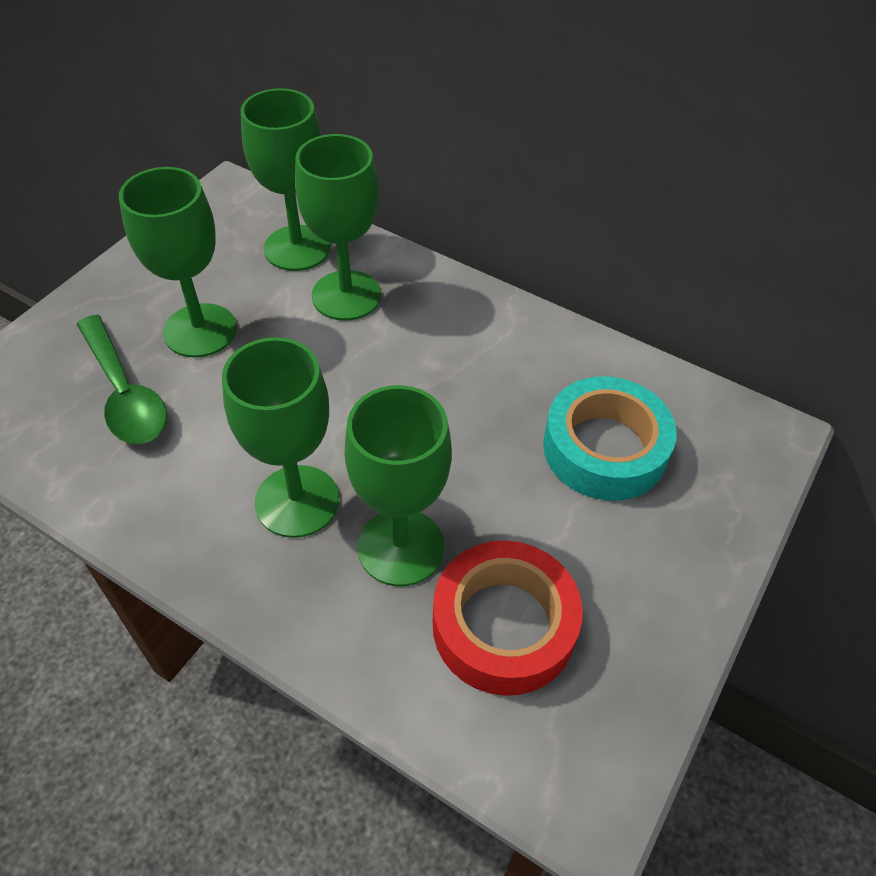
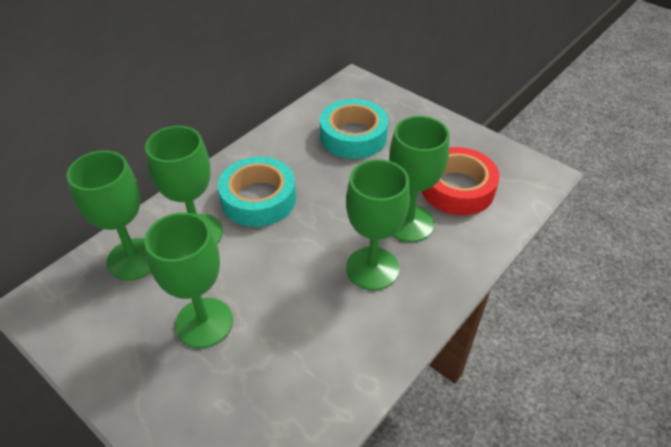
camera: 80 degrees left, 5 degrees down
green spoon [77,315,167,444] -> none
none -> turquoise tape [218,157,296,227]

